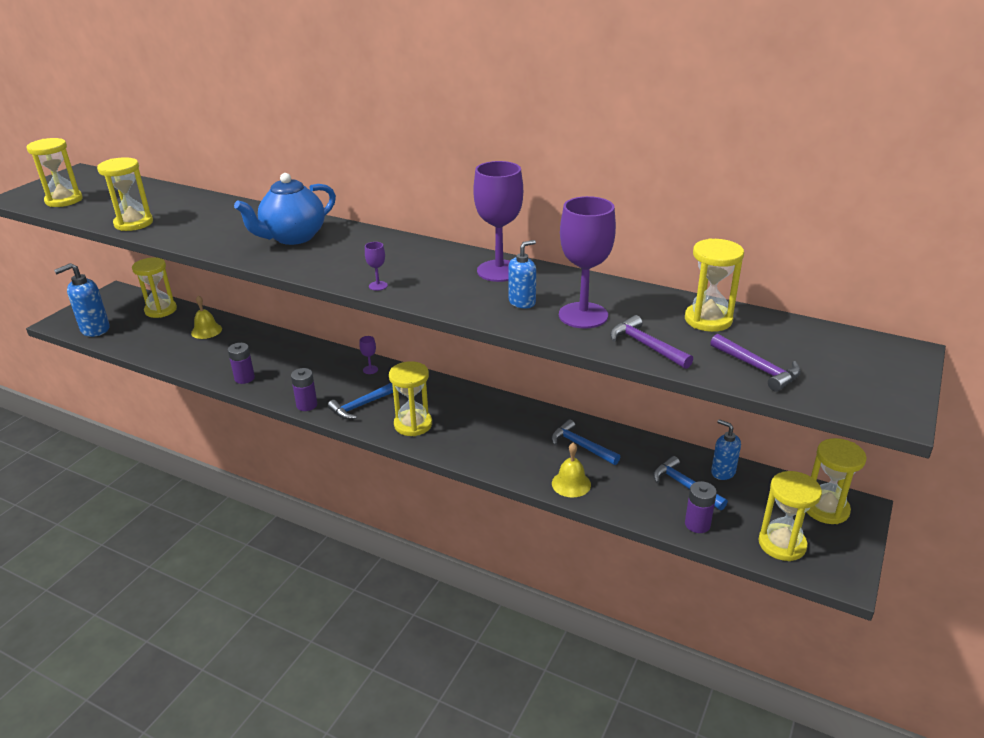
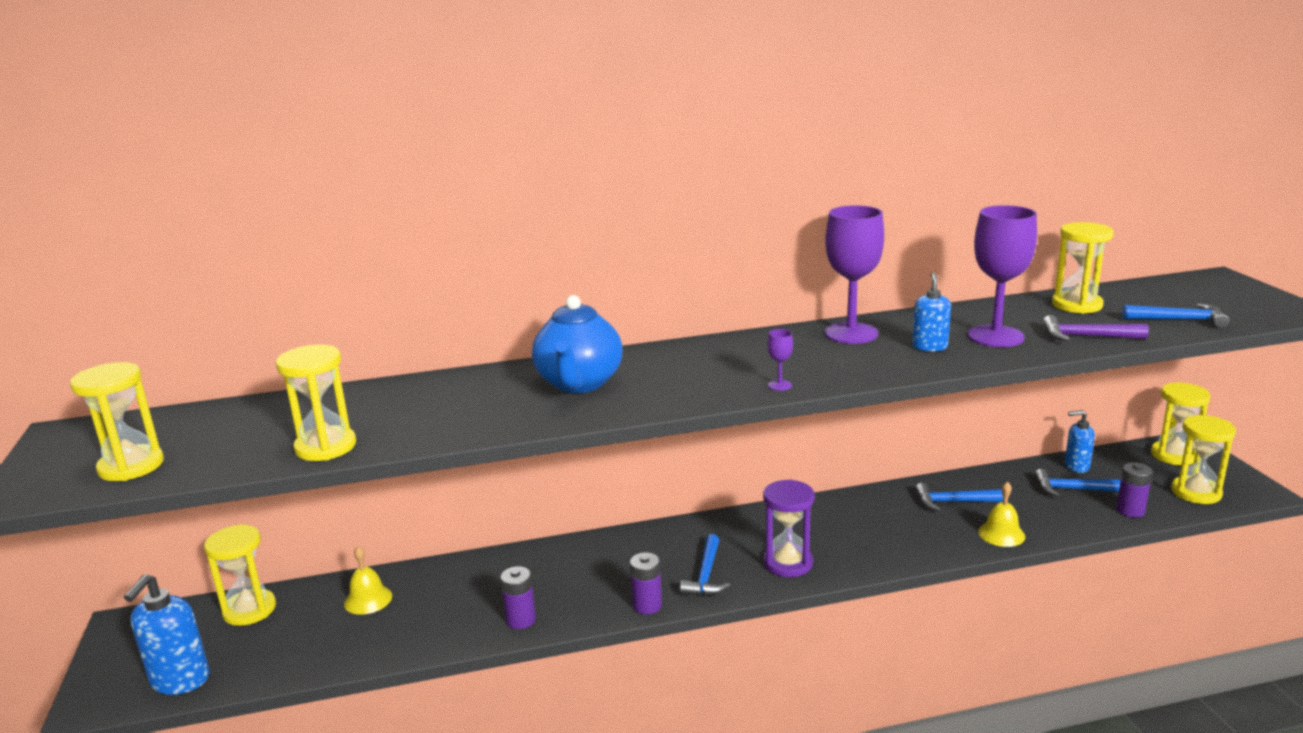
camera: 40 degrees left, 10 degrees down
purple goblet [359,336,378,374] -> none
yellow hourglass [389,361,432,436] -> purple hourglass [763,479,815,577]
purple hammer [710,334,801,392] -> blue hammer [1122,303,1230,328]

